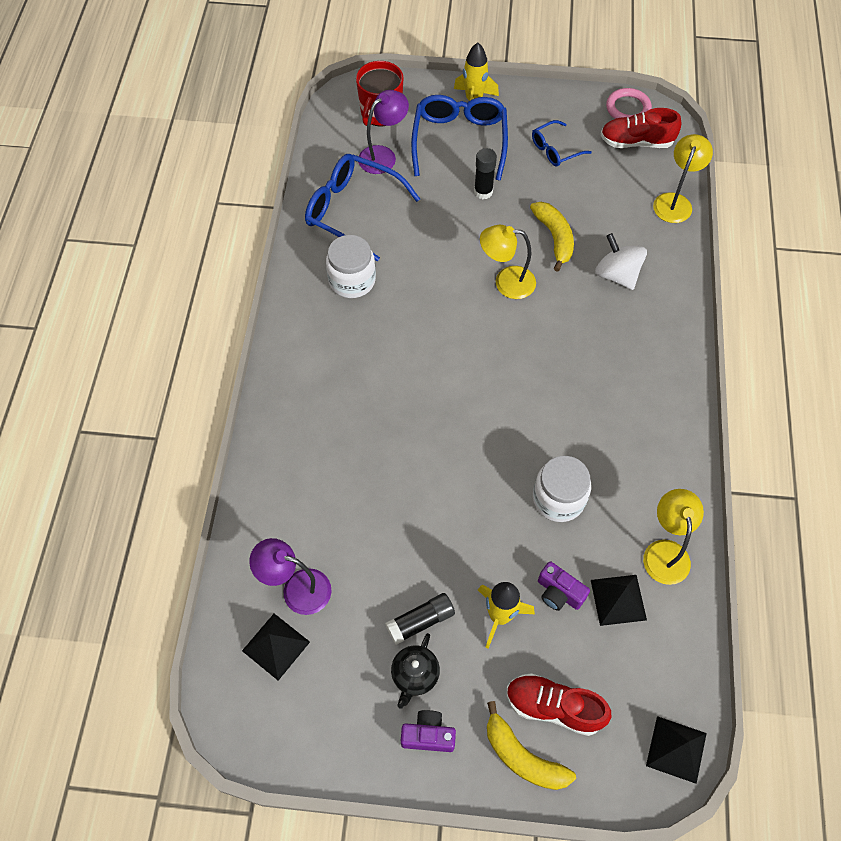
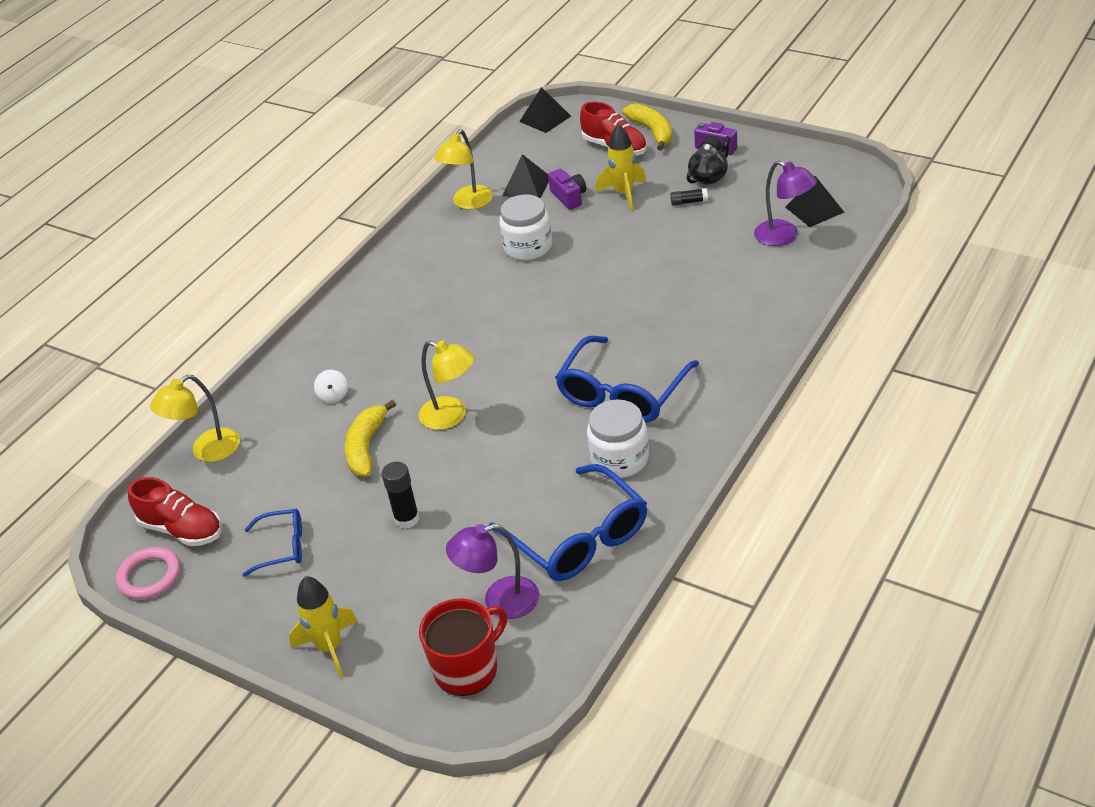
camera: 150 degrees left, 20 degrees down
black glue stick [385,593,455,645] -> black glue stick [670,188,708,206], size x0.63
blue glasses [411,95,508,181] -> blue glasses moved to [555,336,699,423]
white spinning top [595,233,647,290] -> white spinning top [314,370,348,403], size x0.54

